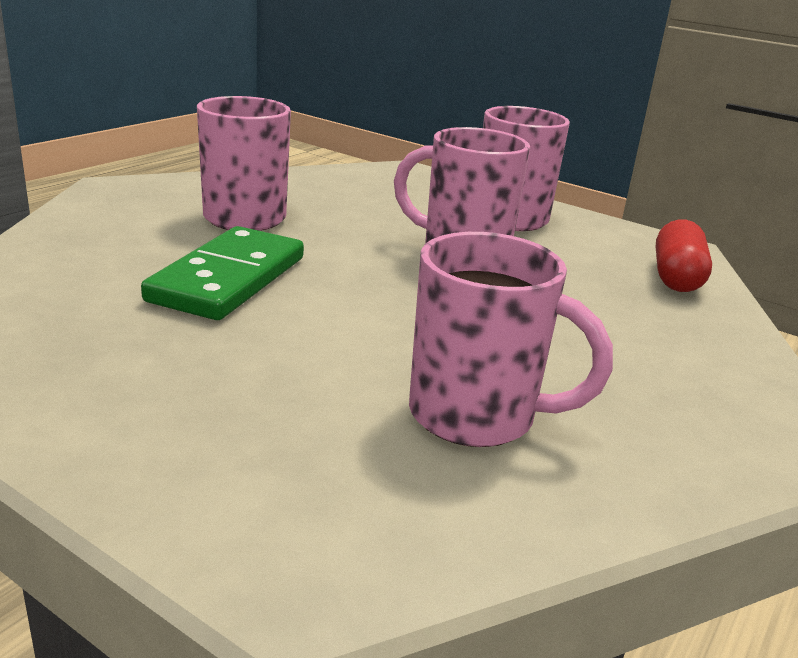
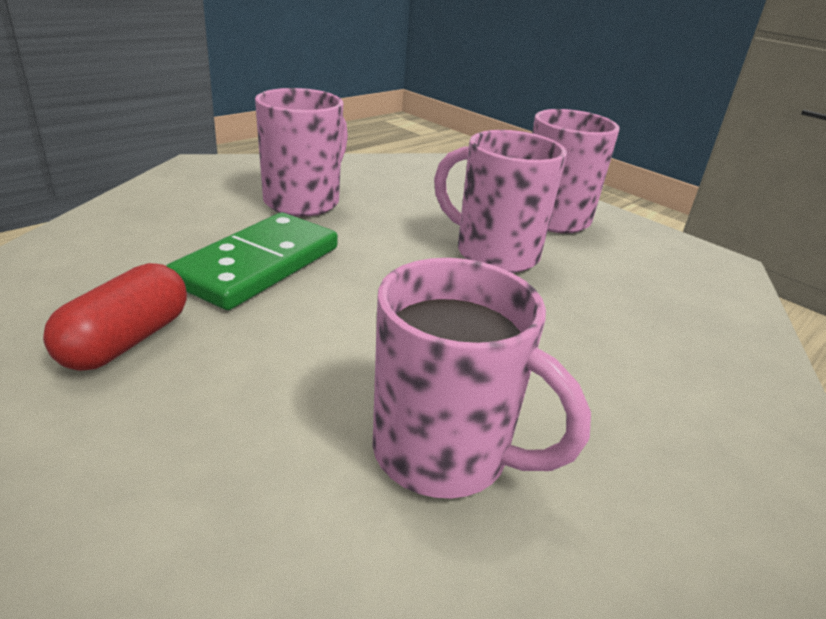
camera: 10 degrees right, 5 degrees up
red capsule [656,219,712,292] -> red capsule moved to [43,263,187,371]

